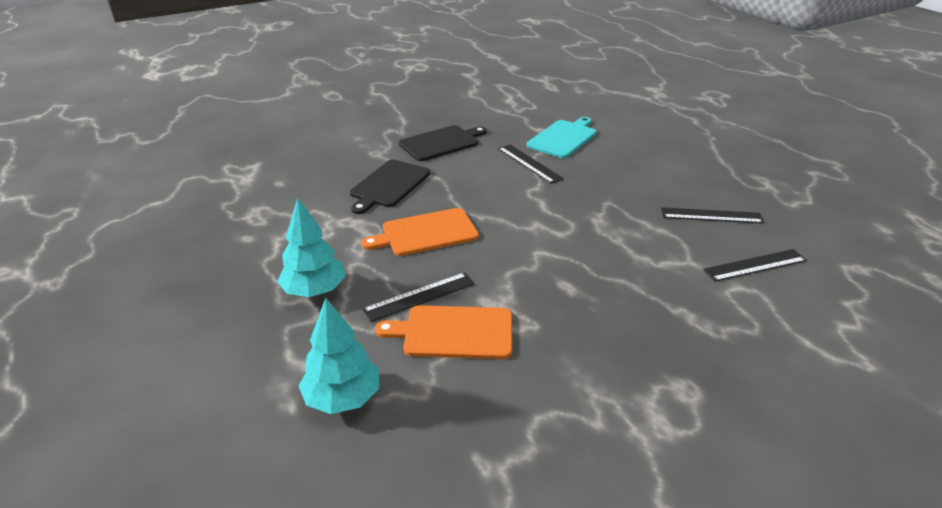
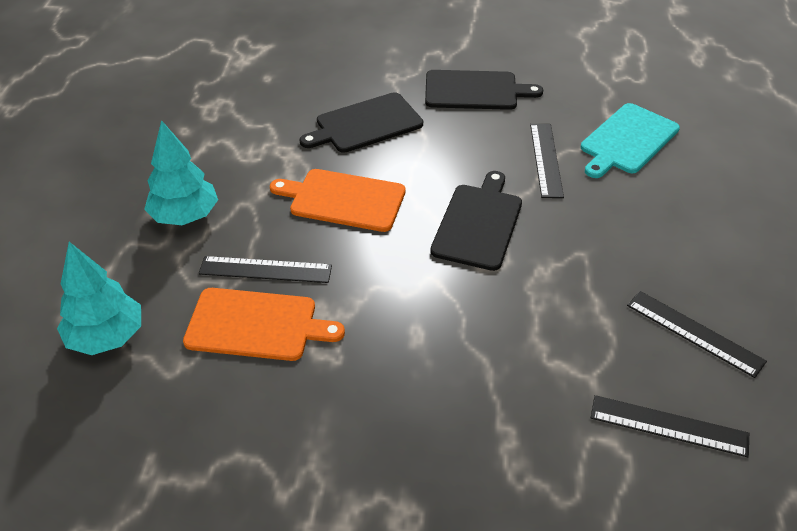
camera: 35 degrees right, 10 degrees up
orange cutting board [375,305,512,359] -> orange cutting board turned 150 degrees clockwise [183,288,345,361]
turquoise cutting board [527,117,597,158] -> turquoise cutting board turned 150 degrees clockwise [581,103,680,178]
none -> black cutting board [430,171,522,271]

